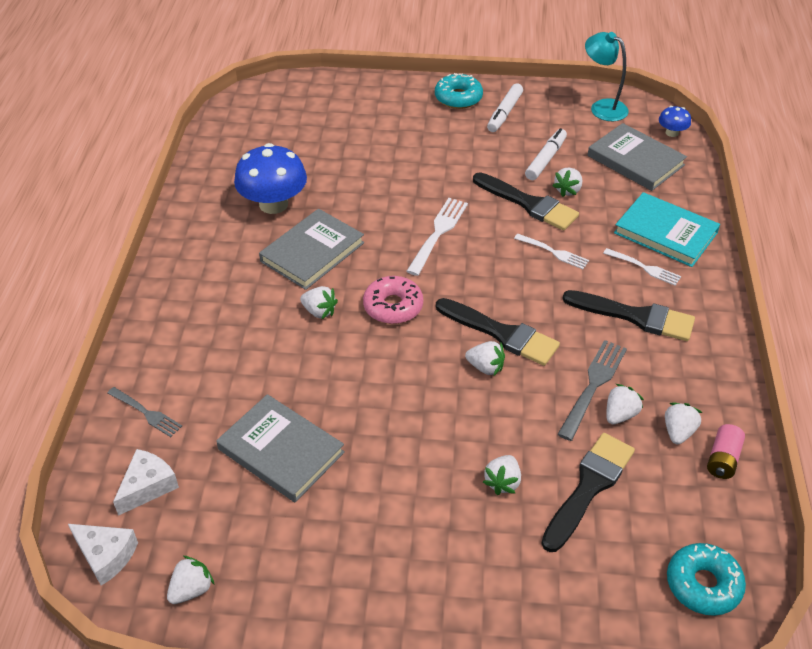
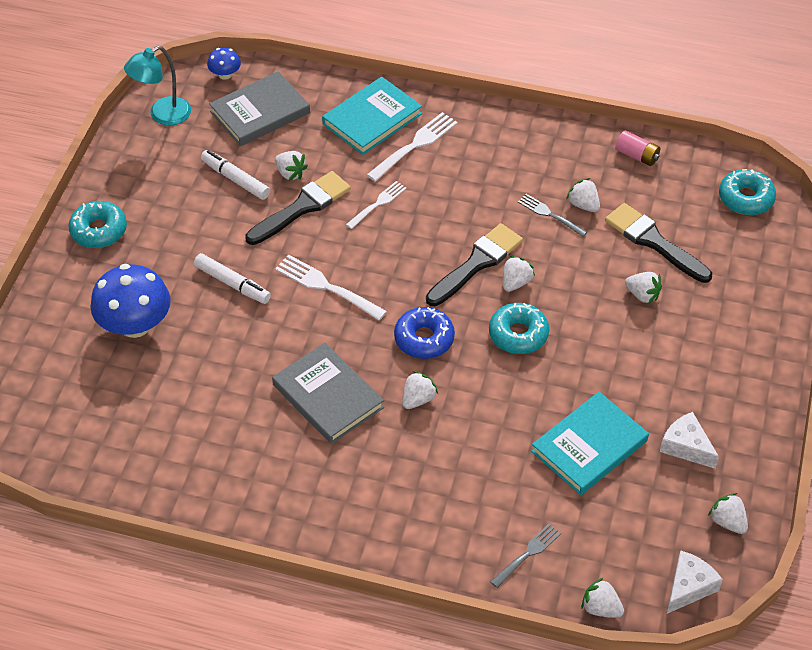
camera: 80 degrees left, 5 degrees up
white cheese [113,449,179,516] -> white cheese moved to [660,412,719,469]
grey book [216,394,345,502] -> turquoise book [531,392,649,495]
blue mushroom [234,143,307,214] -> blue mushroom moved to [90,264,171,338]
pink donut [363,276,423,324] -> blue donut [394,307,455,359]
white marker [487,83,523,132] -> white marker moved to [194,253,271,304]
grey fork [557,340,627,441] -> grey fork [518,194,587,237], size x0.65
black brush [563,290,695,341] -> none
white fork [603,248,681,286] -> white fork [367,112,458,182], size x1.54
white strawberry [665,403,702,445] -> white strawberry moved to [581,577,624,618]
none -> turquoise donut [489,303,549,354]

